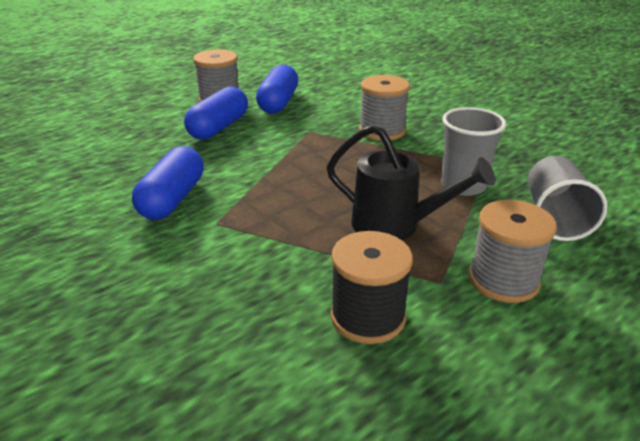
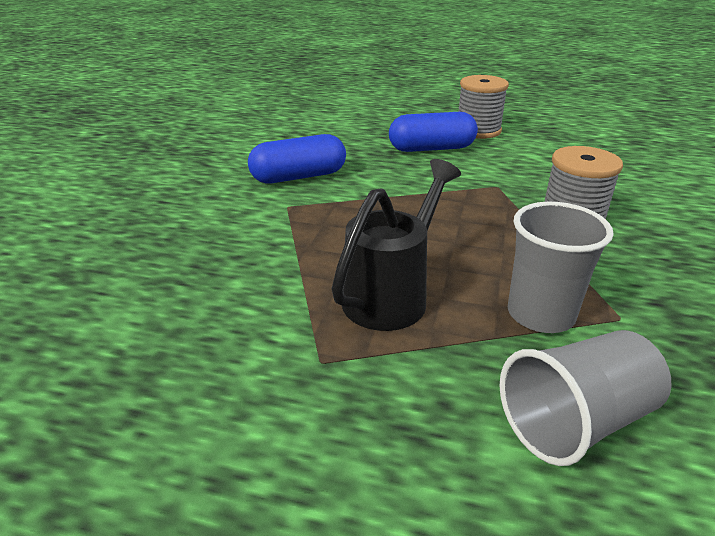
camera: 55 degrees right, 0 degrees up
blue capsule [256,64,298,114] -> none
black watering can [327,124,495,240] -> black watering can turned 135 degrees counterclockwise [332,159,461,331]
black spool [330,231,413,344] -> none
grey spool [469,200,557,303] -> none

